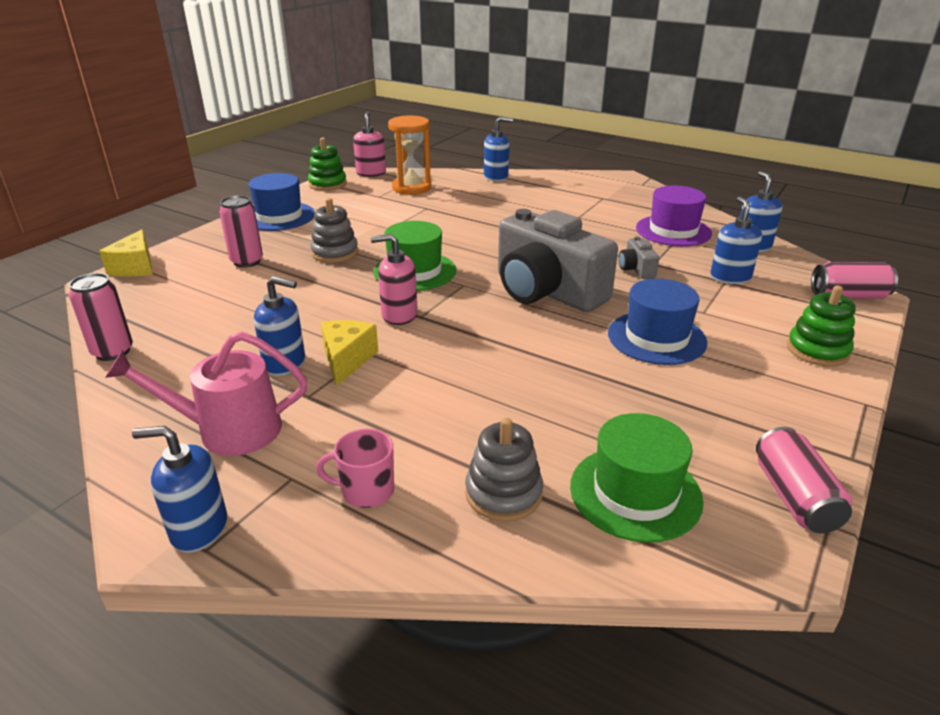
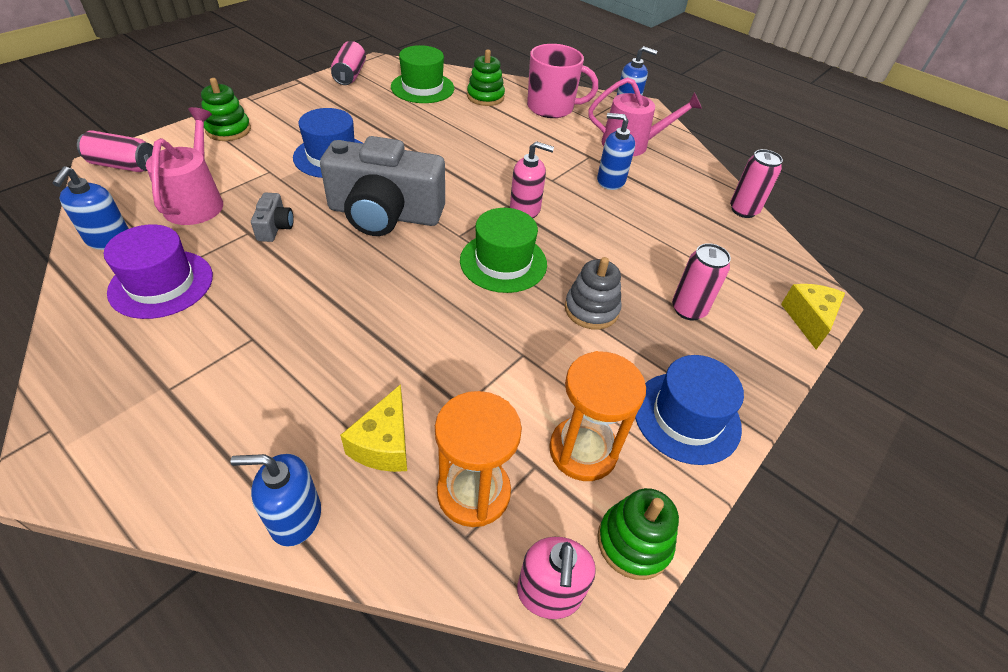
camera: 175 degrees left, 15 degrees up
pink mug [316,429,394,508] -> pink mug [527,44,598,118], size x1.82
yellow cheese [321,320,378,386] -> yellow cheese moved to [340,384,407,472]
grey stacking toy [465,418,543,522] -> green stacking toy [467,49,505,106]
grey camera [498,209,618,312] -> grey camera turned 135 degrees clockwise [320,136,445,236]
blue soap dispenser [710,196,762,284] -> pink watering can [146,107,223,225]
none -> orange hourglass [549,351,646,481]

